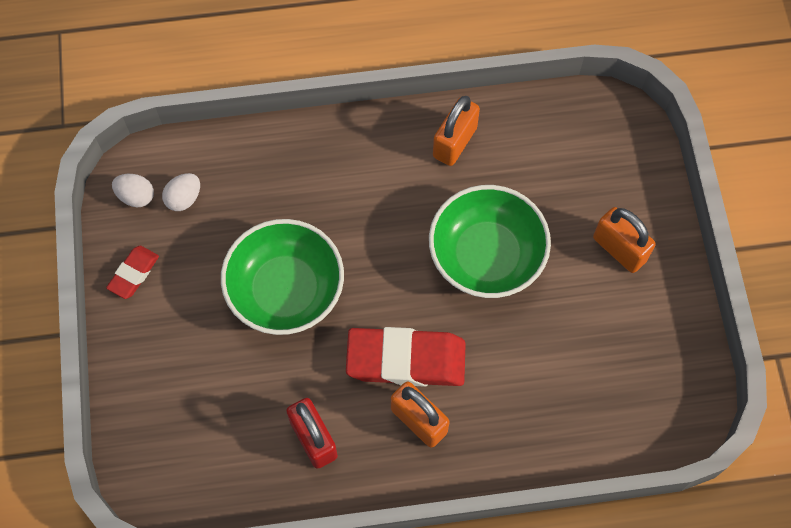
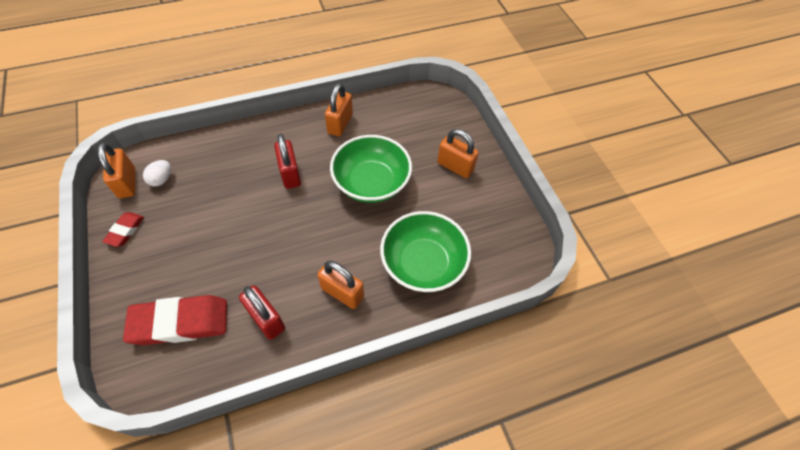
camera: 15 degrees left, 10 degrees down
white egg [112,174,154,207] -> orange padlock [98,142,135,198]
green bowl [221,219,344,335] -> green bowl moved to [380,211,471,292]
red eraser [346,327,466,387] -> red eraser moved to [123,295,227,345]
none -> red padlock [274,134,301,189]

